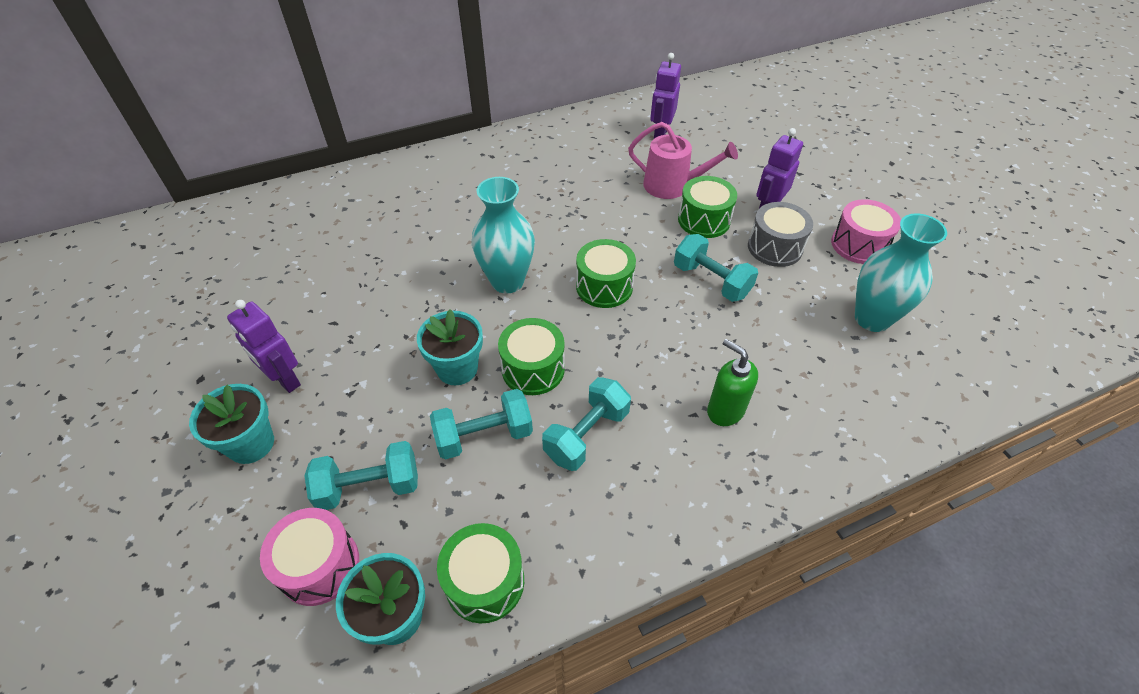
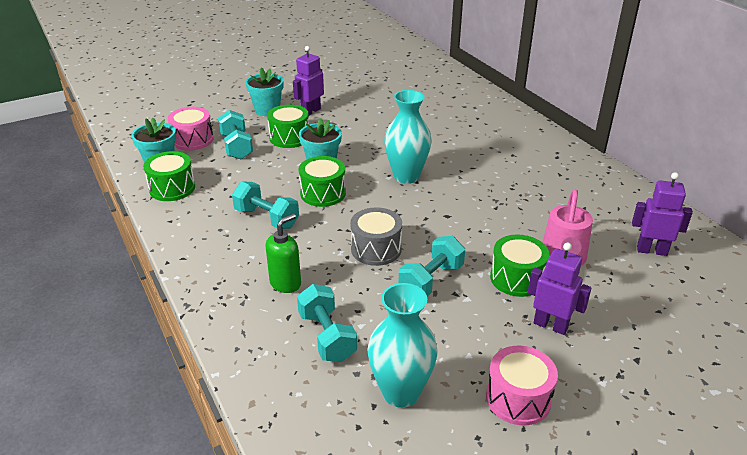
camera: 85 degrees right, 15 degrees down
turquoise dumbbell [430,389,533,460] -> turquoise dumbbell moved to [297,284,357,362]
green drum [576,239,636,308] -> green drum moved to [267,104,309,148]
grey drum [748,202,813,267] -> grey drum moved to [350,207,402,266]

